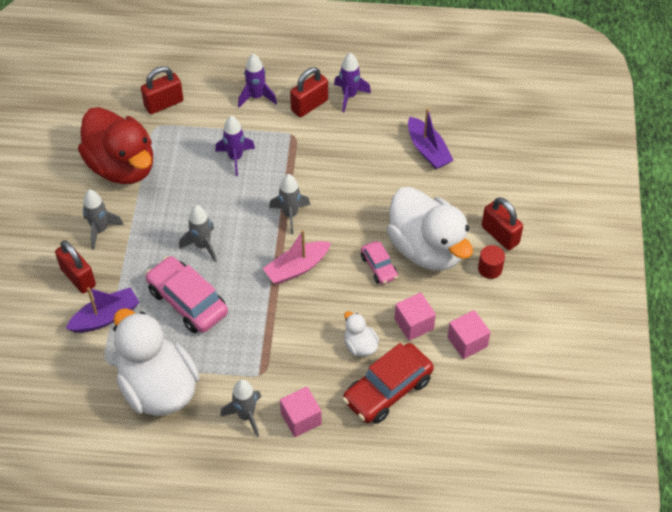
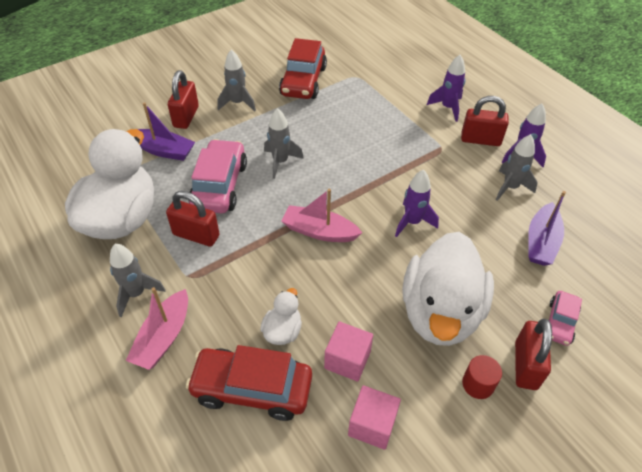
camera: 50 degrees right, 5 degrees down
red duck [78,107,153,184] -> red car [279,38,327,99]
red padlock [141,66,183,114] -> red padlock moved to [166,191,220,247]
purple rocket [215,116,255,176] -> purple rocket moved to [395,170,439,237]
grey rocket [269,174,310,234] -> grey rocket moved to [496,134,538,201]
pink cube [280,387,322,437] -> pink boat [126,287,188,370]
pink car [361,241,398,285] -> pink car moved to [549,291,582,346]

